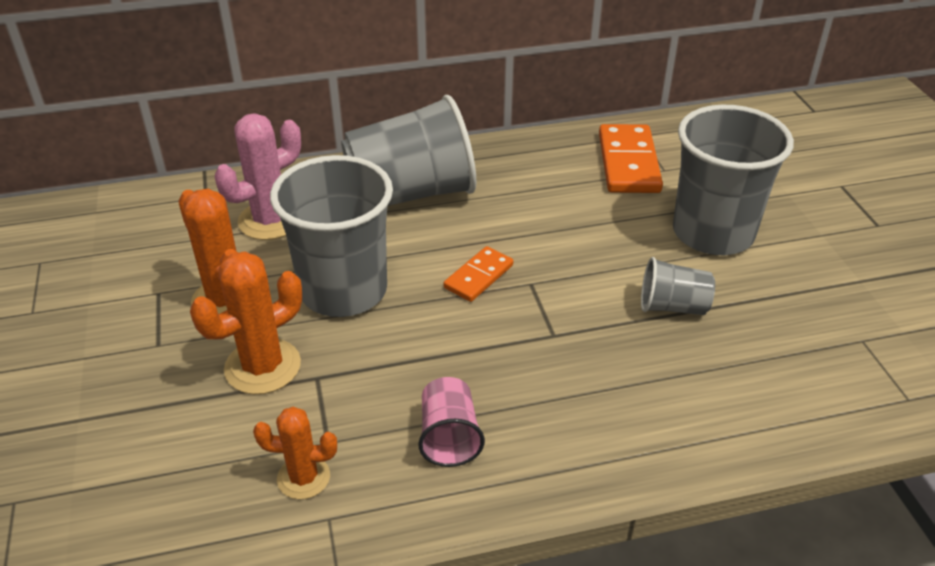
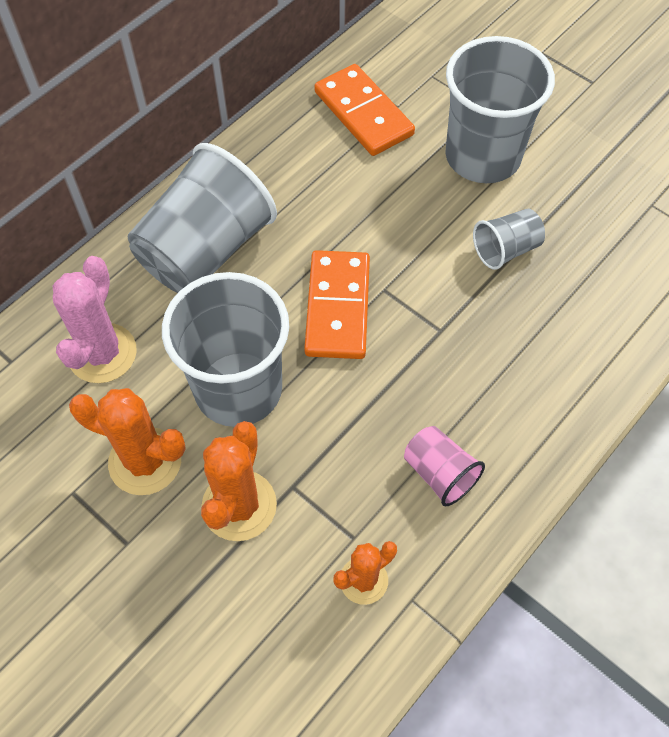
camera: 35 degrees left, 20 degrees up
orange domino [444,246,513,302] -> orange domino [304,250,370,359], size x1.70

